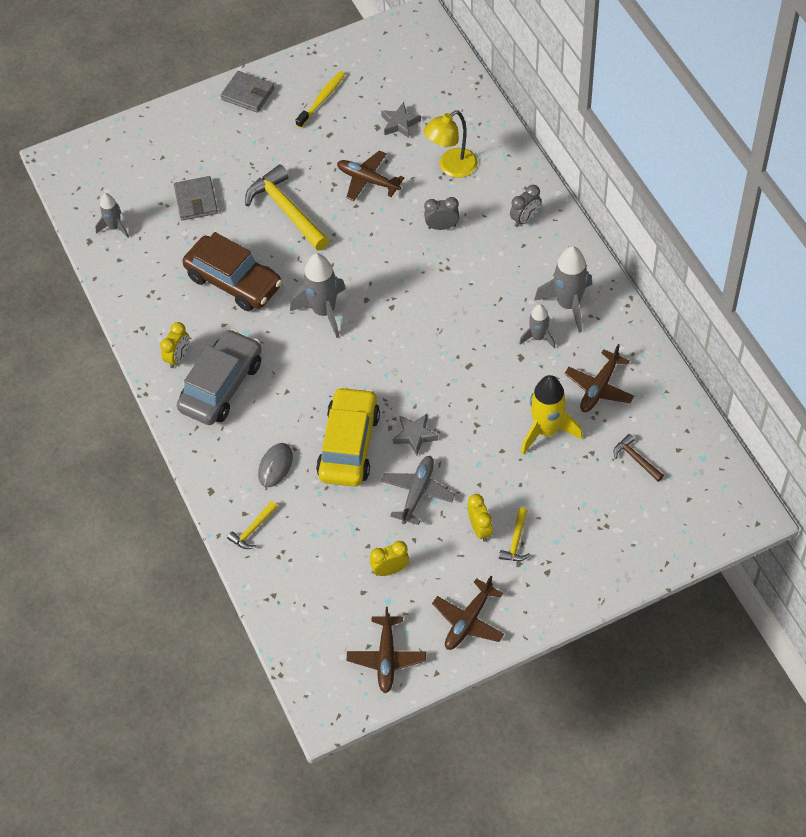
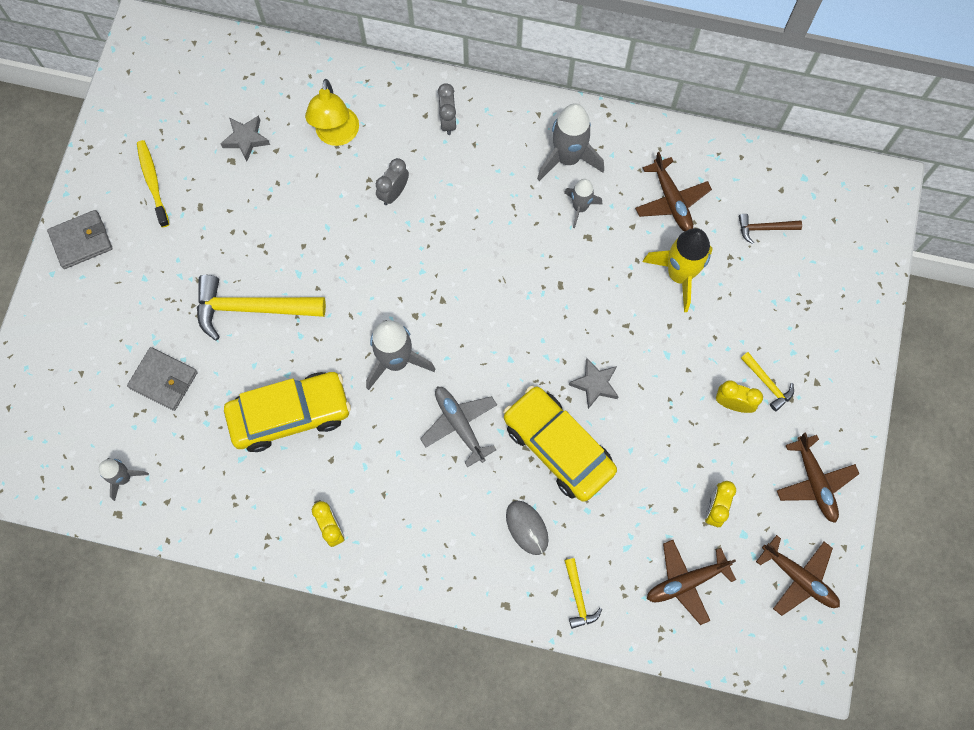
camera: 55 degrees left, 15 degrees up
grey car [177,329,262,425] -> none
brown car [182,232,282,311] -> yellow car [224,372,351,452]
brown plane [337,150,404,201] -> brown plane moved to [647,540,736,625]
grey plane [381,456,455,525] -> grey plane moved to [420,387,497,468]

